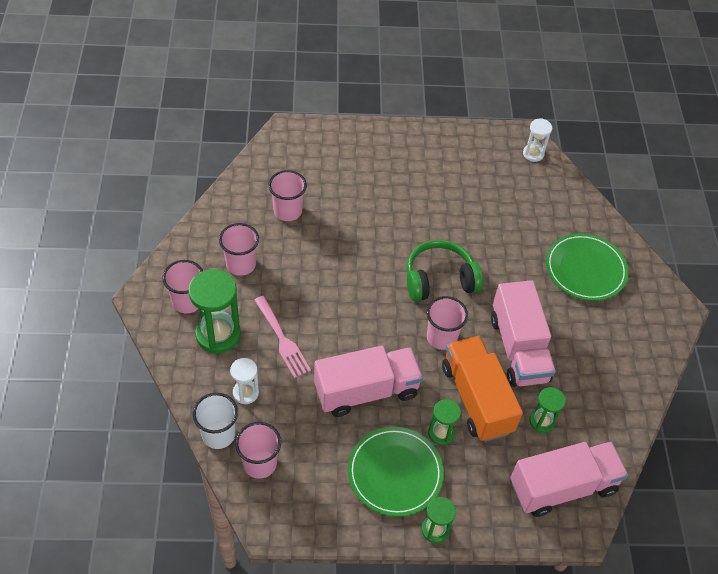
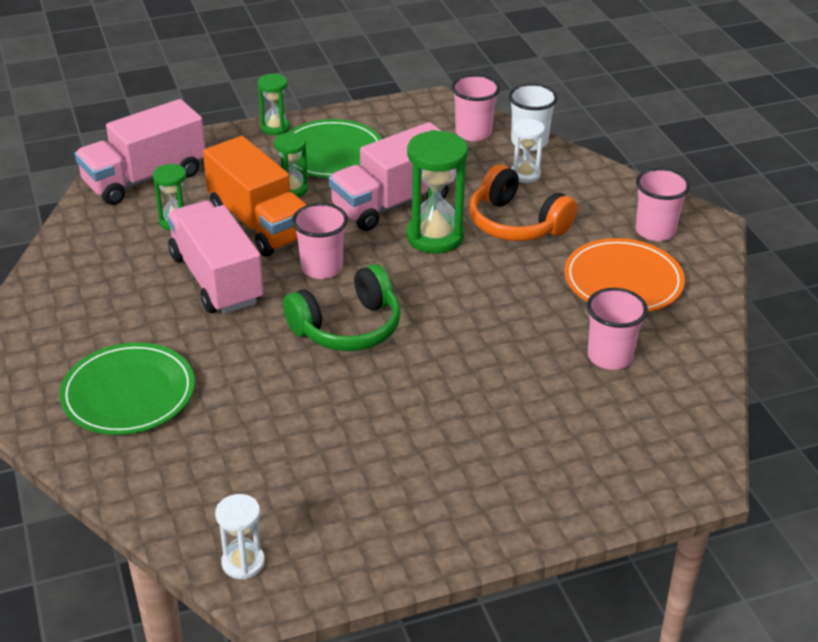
camera: 165 degrees right, 15 degrees down
green hourglass [188,269,241,353] -> green hourglass moved to [406,130,468,253]
pink cup [219,223,259,276] -> orange plate [564,238,685,312]
pink fork [254,296,311,378] -> orange headphones [469,165,577,241]

